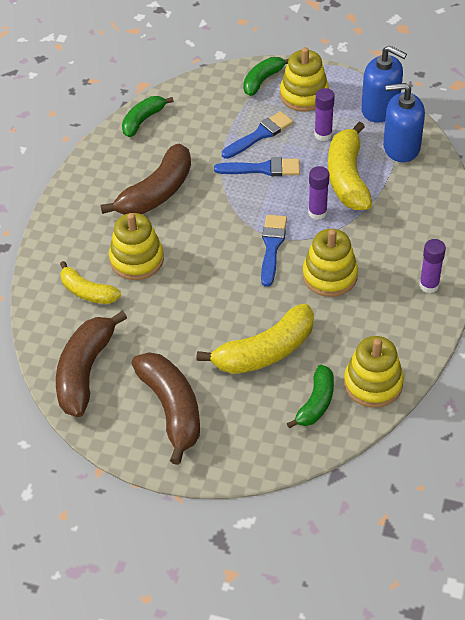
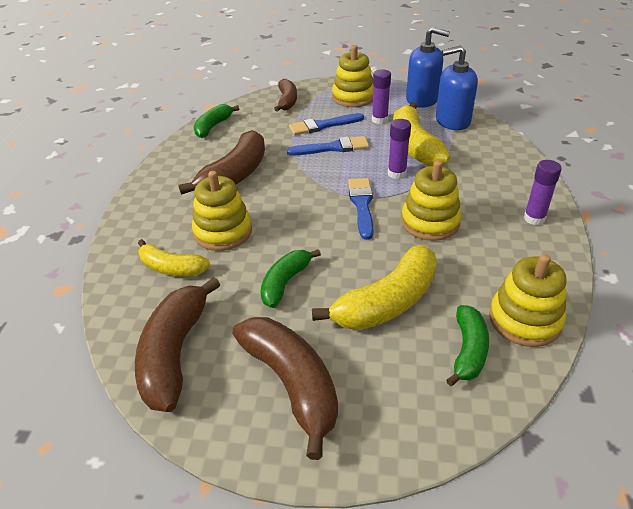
camera: 10 degrees left, 10 degrees down
blue brush [222,111,293,159] -> blue brush turned 150 degrees counterclockwise [289,113,364,135]
green banana [243,57,289,96] -> green banana moved to [260,249,321,308]
none -> brown banana [274,79,297,112]

